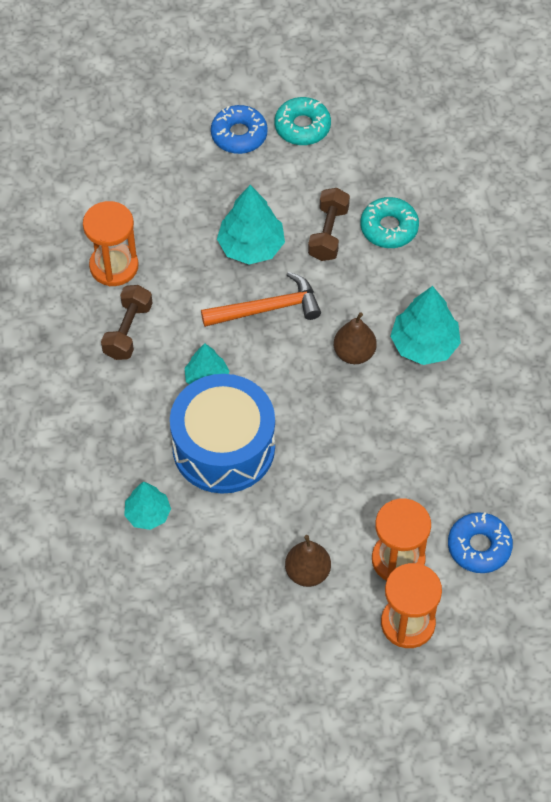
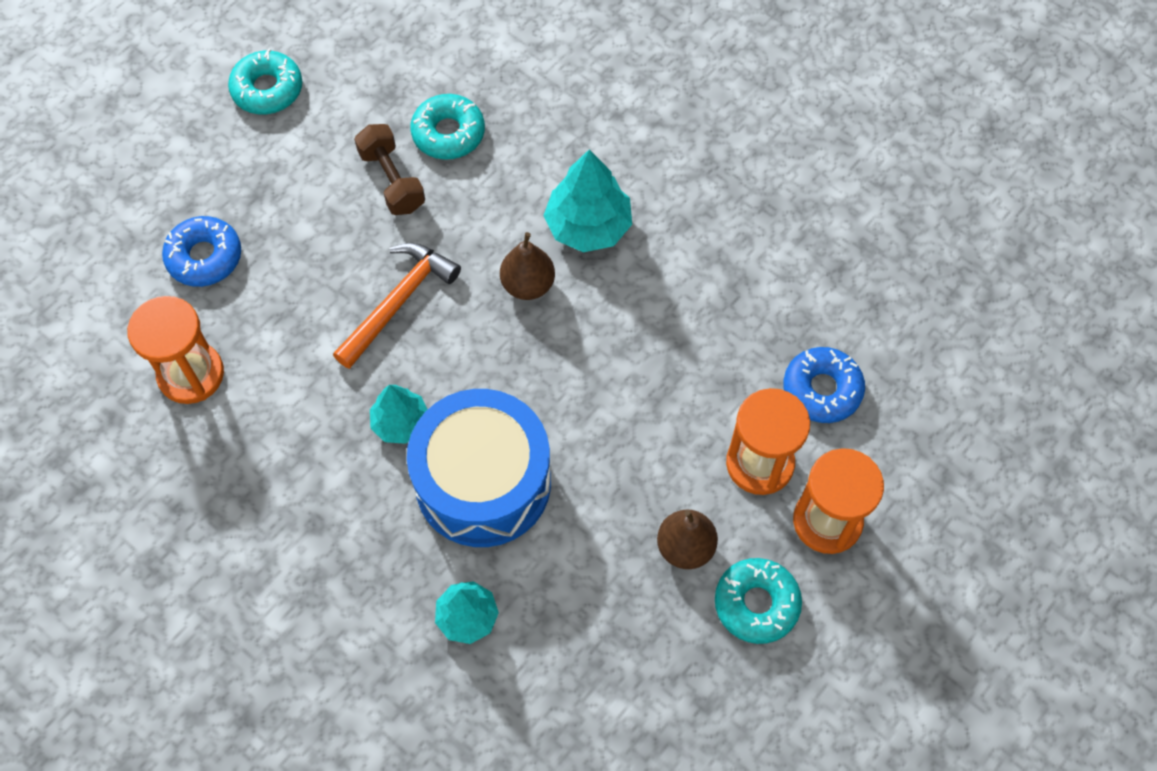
camera: 40 degrees left, 5 degrees up
brown dumbbell [101,285,152,360] -> none
blue donut [211,105,268,154] -> blue donut moved to [162,216,241,287]
turquoise tree [217,185,285,265] -> none
none -> turquoise donut [715,558,802,644]

